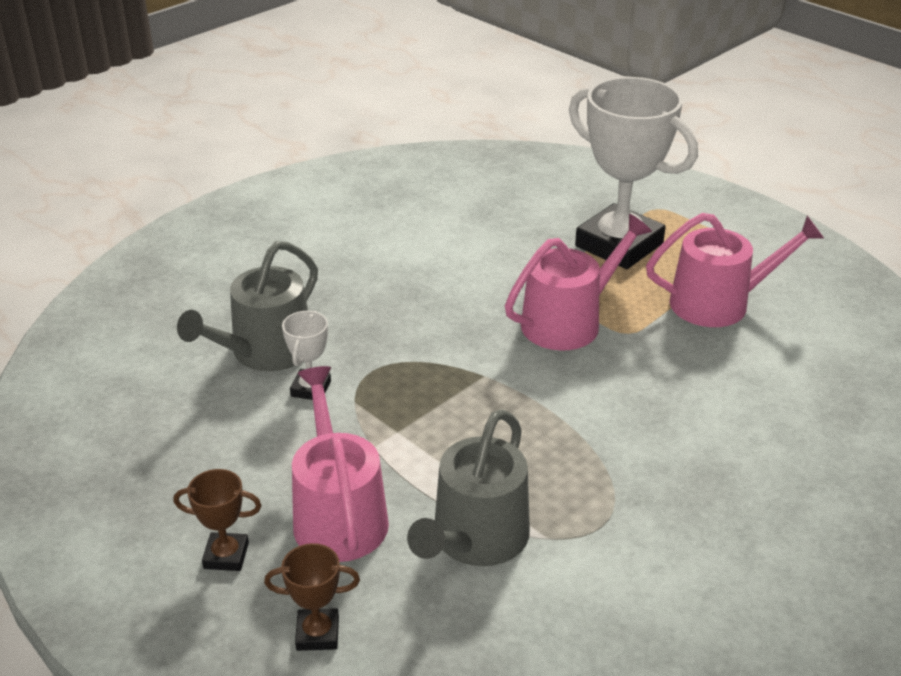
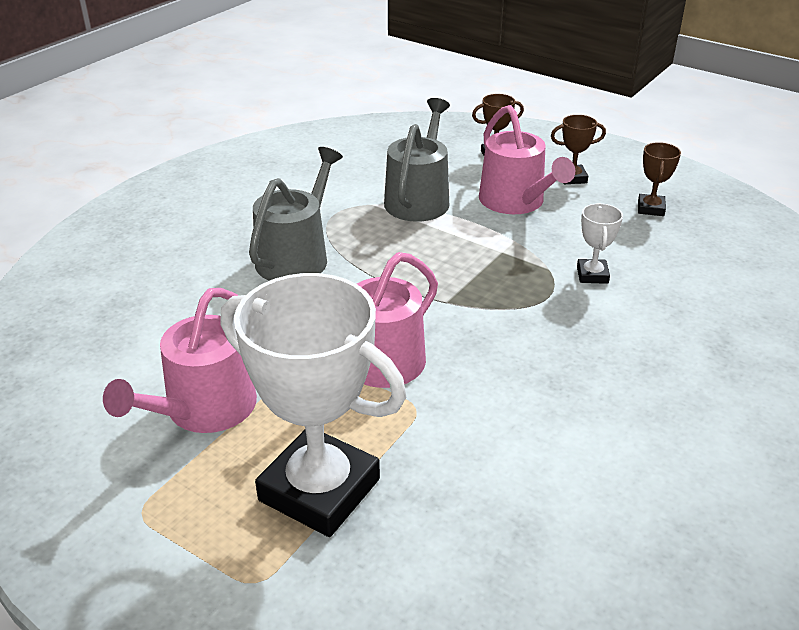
camera: 170 degrees right, 0 degrees up
grey watering can [177,241,318,371] -> grey watering can moved to [249,147,343,281]
pink watering can [646,213,824,327] -> pink watering can turned 45 degrees counterclockwise [103,288,257,433]
none -> brown trophy [638,142,681,216]

